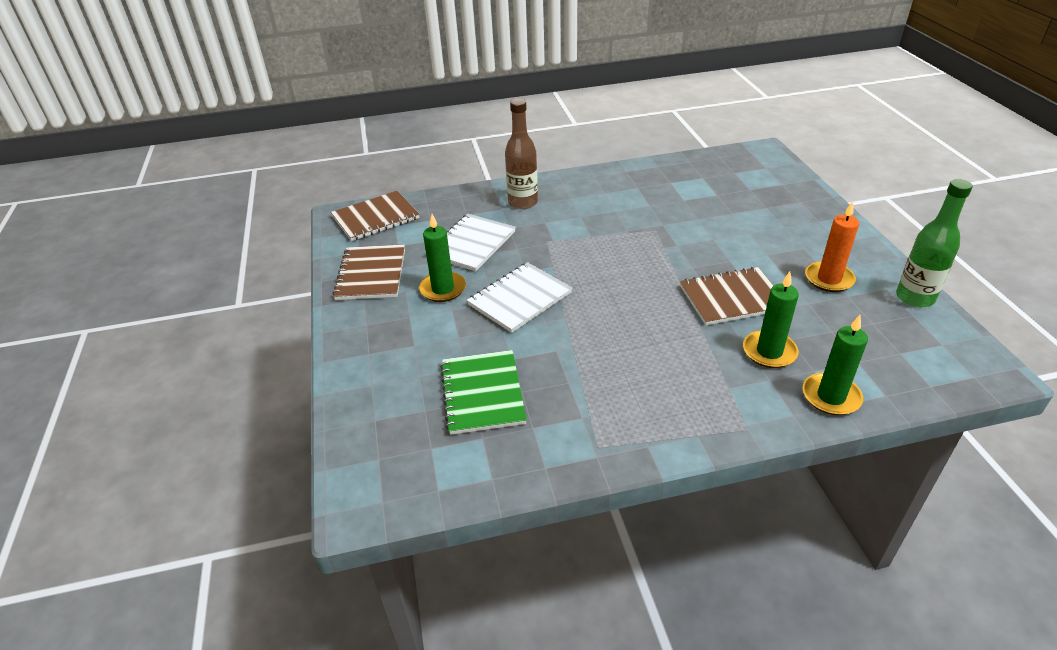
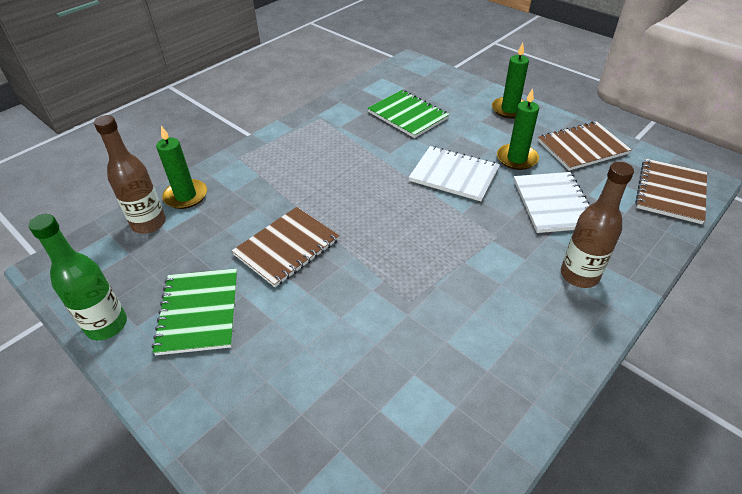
camera: 145 degrees right, 5 degrees up
brown notebook [333,245,405,300] -> brown notebook turned 75 degrees counterclockwise [538,121,632,171]
white notebook [467,262,572,333] -> white notebook turned 75 degrees counterclockwise [409,146,500,202]
green candle [743,271,799,368] -> green candle moved to [492,43,529,119]
orange candle [805,201,859,292] -> green notebook [152,269,237,355]
none -> brown bottle [94,115,166,234]

